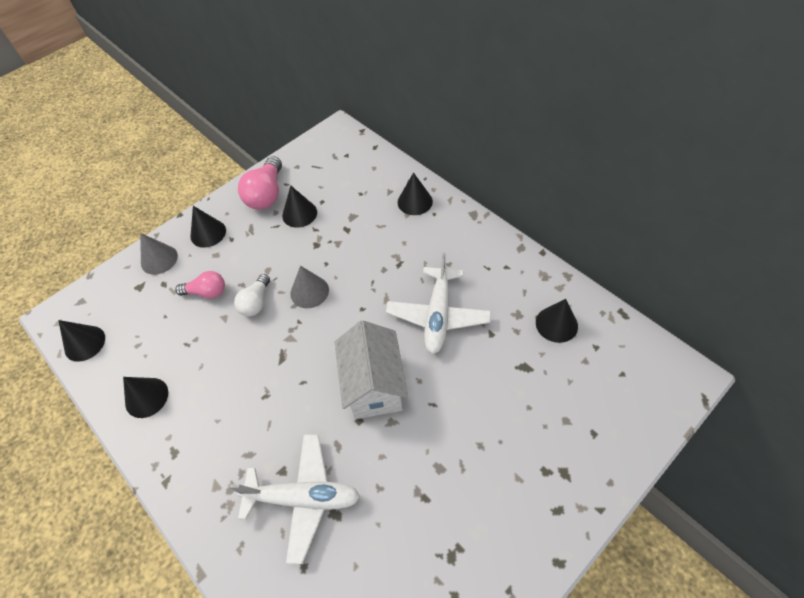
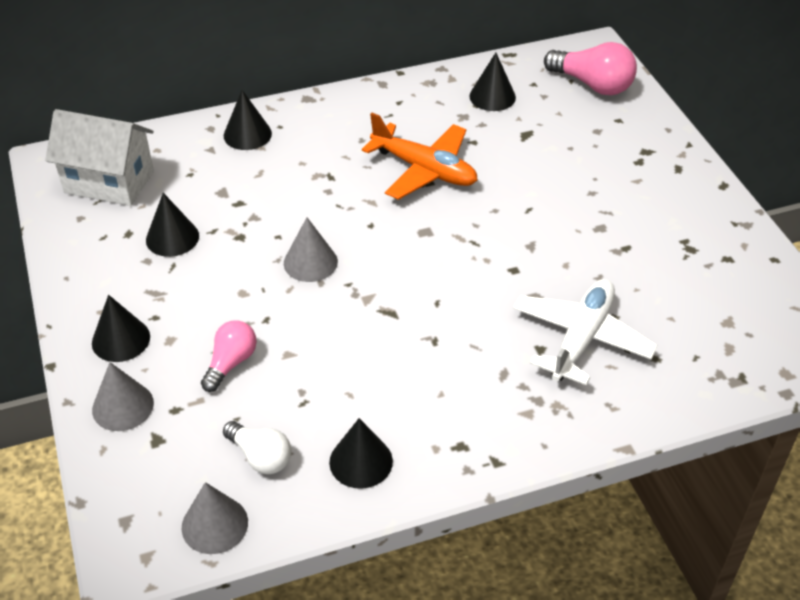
camera: 70 degrees left, 10 degrees down
black cone [58,320,105,362] -> grey cone [182,482,248,554]
white light bulb [234,274,270,316] -> white light bulb moved to [223,421,291,474]
pink light bulb [238,156,282,209] -> pink light bulb moved to [544,42,637,95]
white house [335,320,408,419] -> white house moved to [45,109,154,206]
white plane [386,253,491,354] -> orange plane [362,113,478,200]

